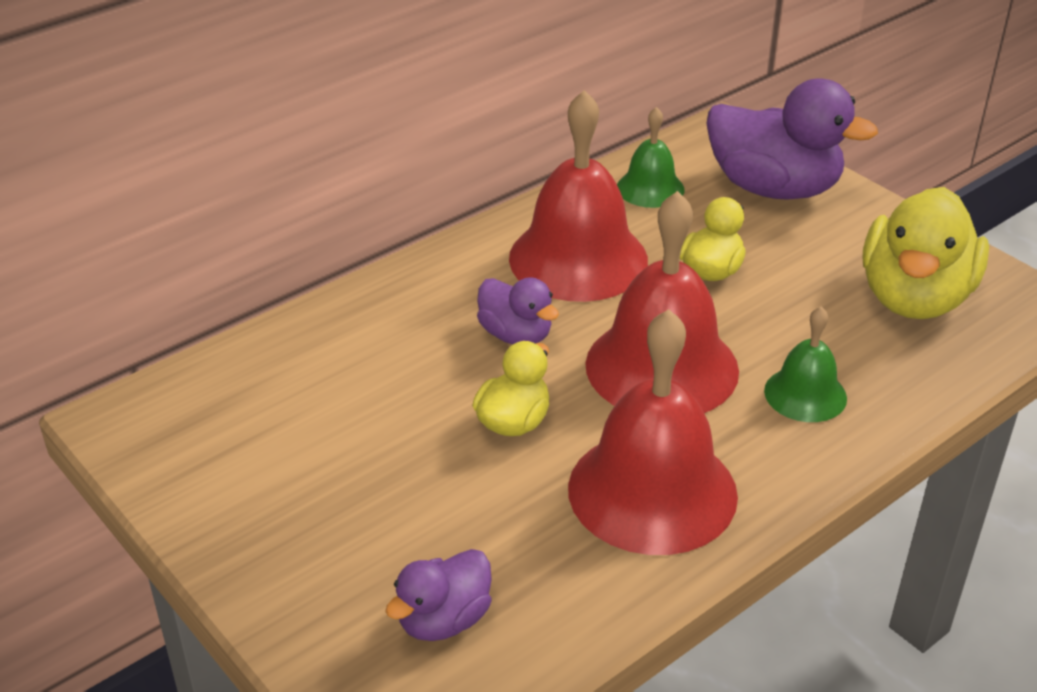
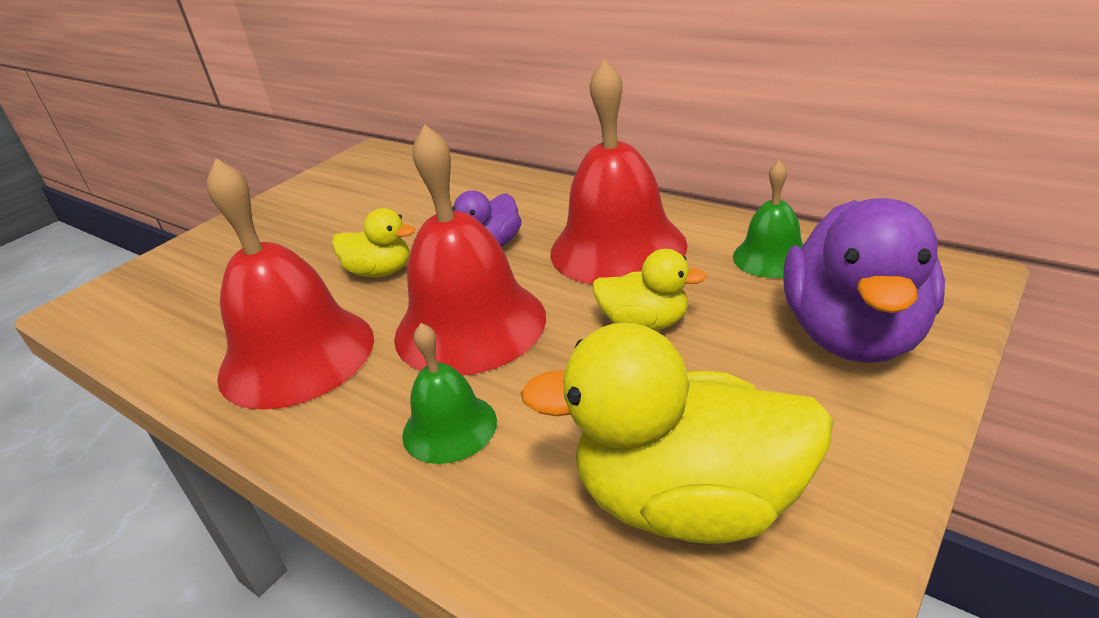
camera: 80 degrees right, 5 degrees down
purple duck [385,549,492,641] -> none

